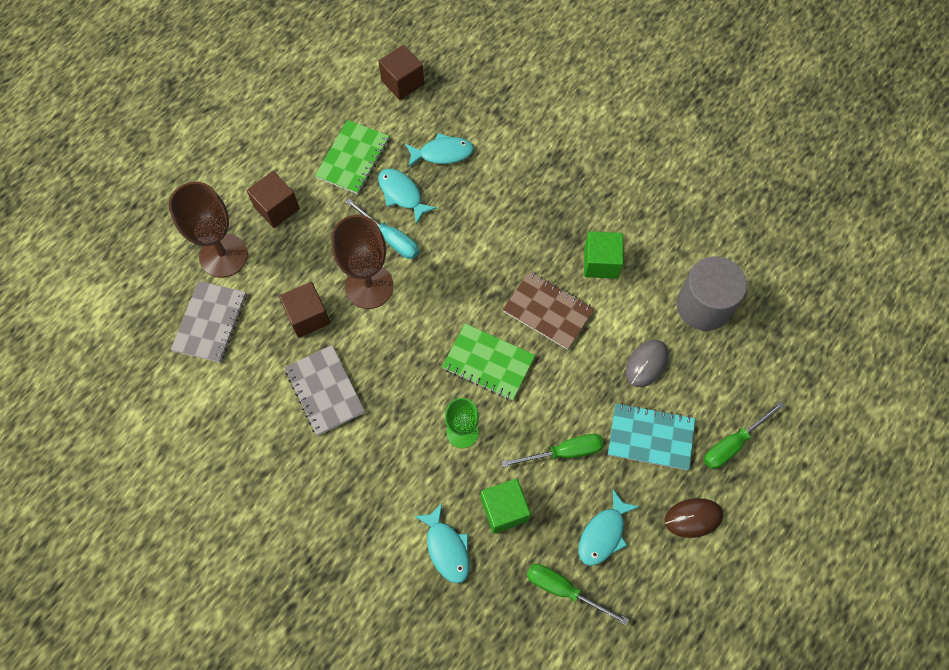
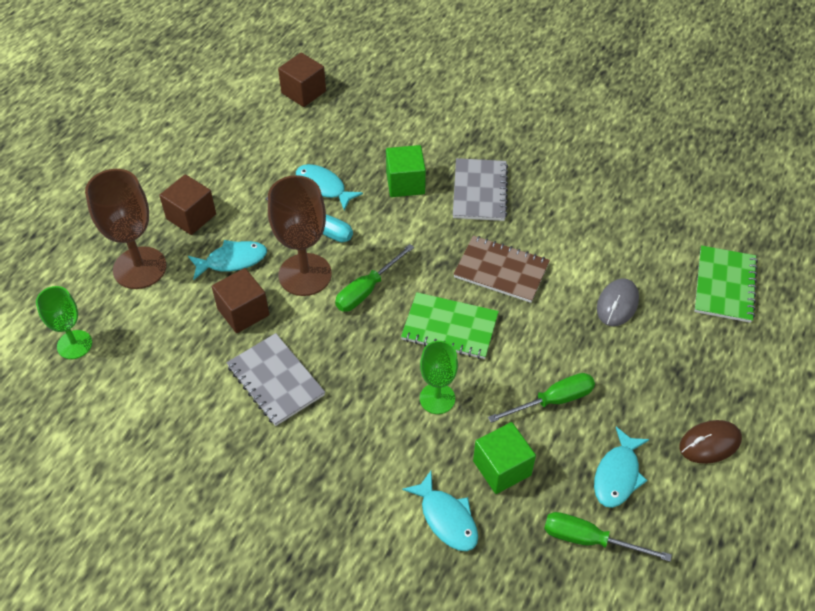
camera: 10 degrees left, 15 degrees down
grey notebook [171,281,246,363] -> grey notebook moved to [453,158,508,221]
green notebook [315,120,389,194] -> green notebook moved to [695,245,758,323]
turquoise fish [405,133,474,167] -> turquoise fish moved to [188,240,267,280]
green cube [584,231,624,279] -> green cube moved to [386,145,426,197]
turquoise notebook [608,403,695,471] -> none
grey cylinder [677,256,747,331] -> none
green screwdriver [704,401,785,469] -> green screwdriver moved to [335,244,414,312]
none -> green goblet [36,286,92,359]

